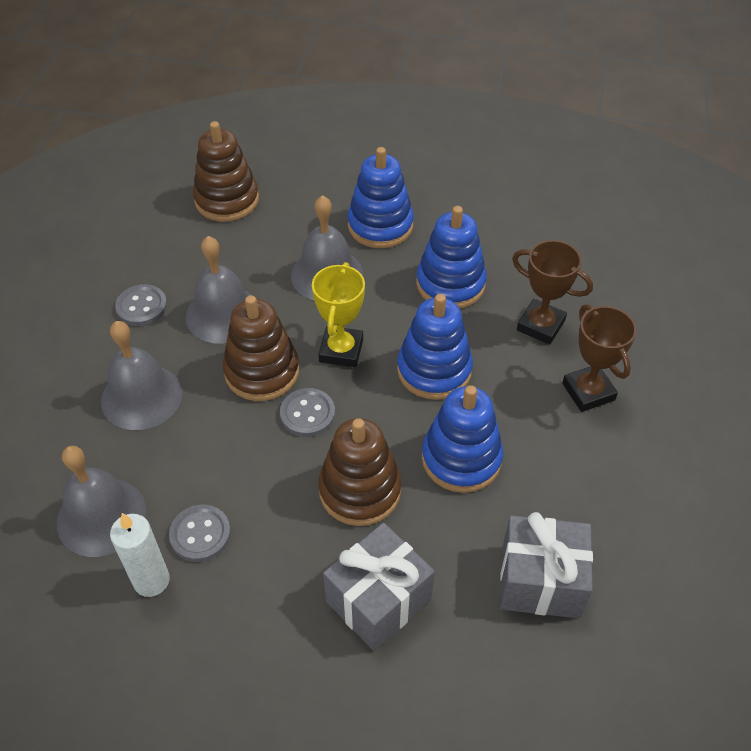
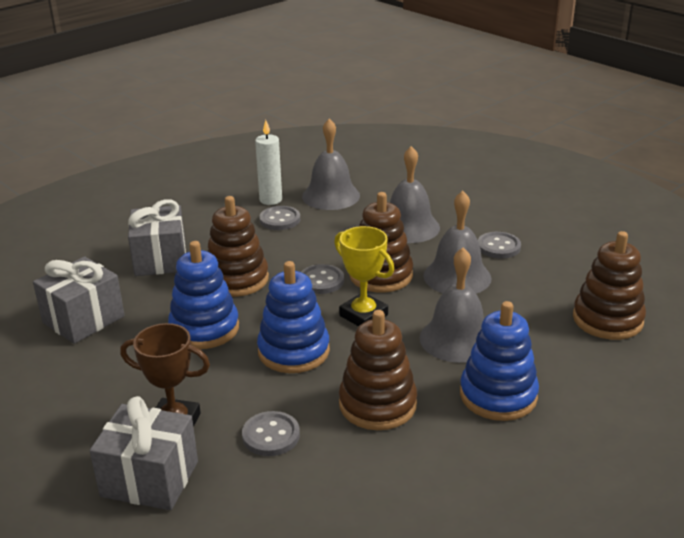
camera: 125 degrees right, 20 degrees down
blue stacking toy [416,206,487,309] -> brown stacking toy [339,310,417,430]
brown trophy [512,240,593,344] -> grey button [242,411,300,456]
none -> grey gift [90,396,198,510]

